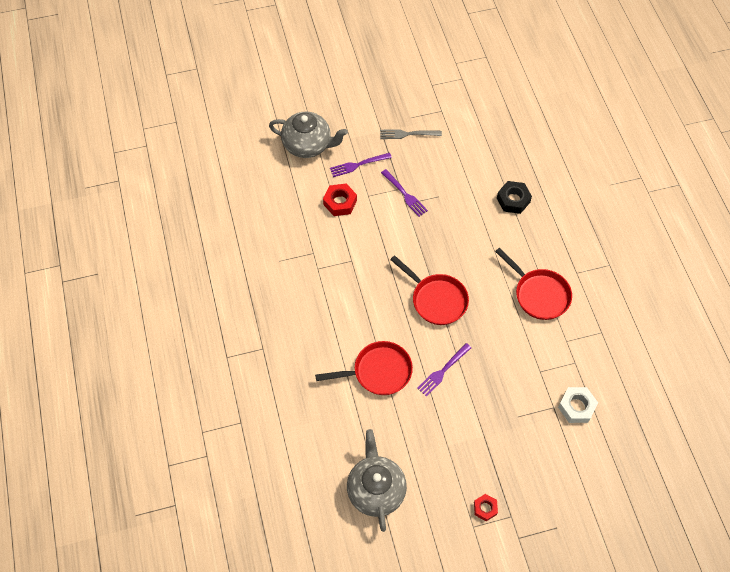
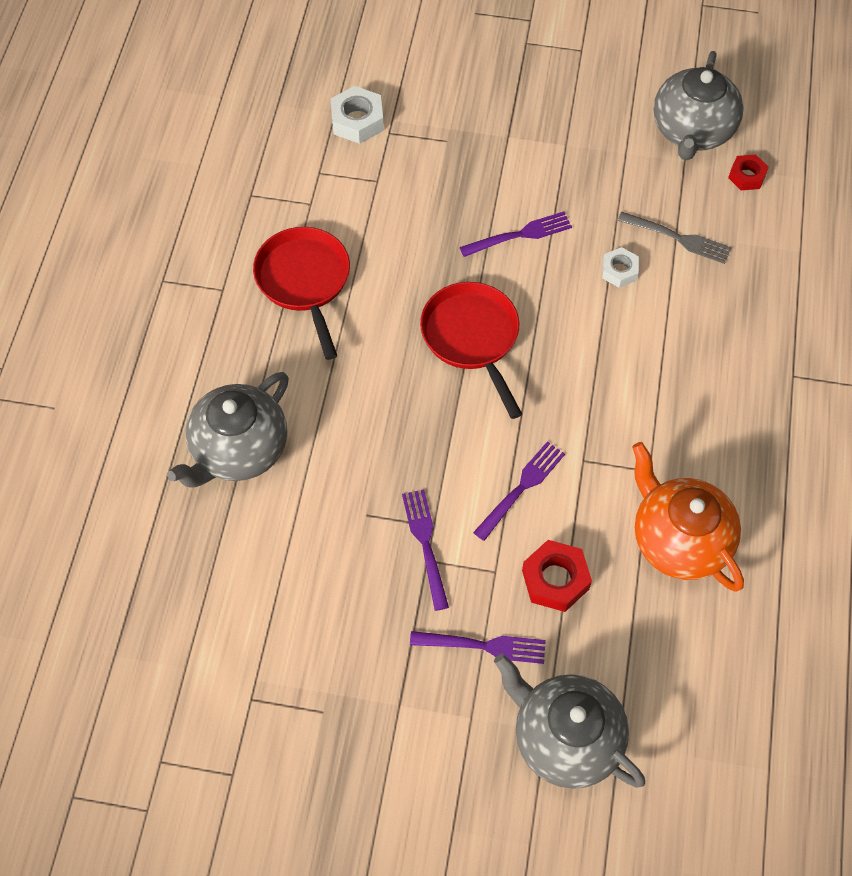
camera: 155 degrees left, 0 degrees up
red pan [315,341,413,395] -> white nut [602,247,639,288]
grey fork [380,129,442,139] -> grey fork moved to [617,212,732,264]
red nut [474,494,498,521] -> red nut moved to [728,155,769,190]
black nut [497,181,532,214] -> grey teapot [167,372,289,488]
none -> purple fork [473,441,565,541]
none -> orange teapot [632,442,744,592]

